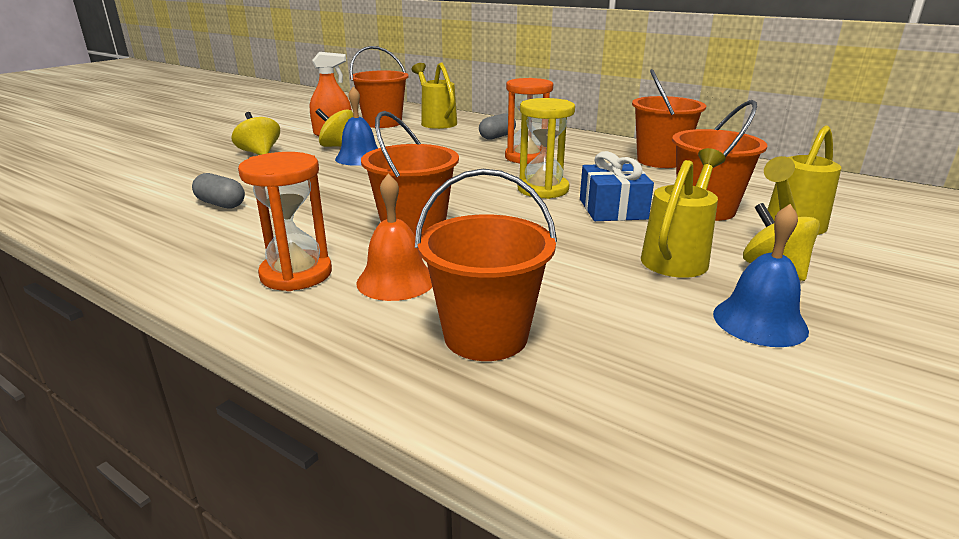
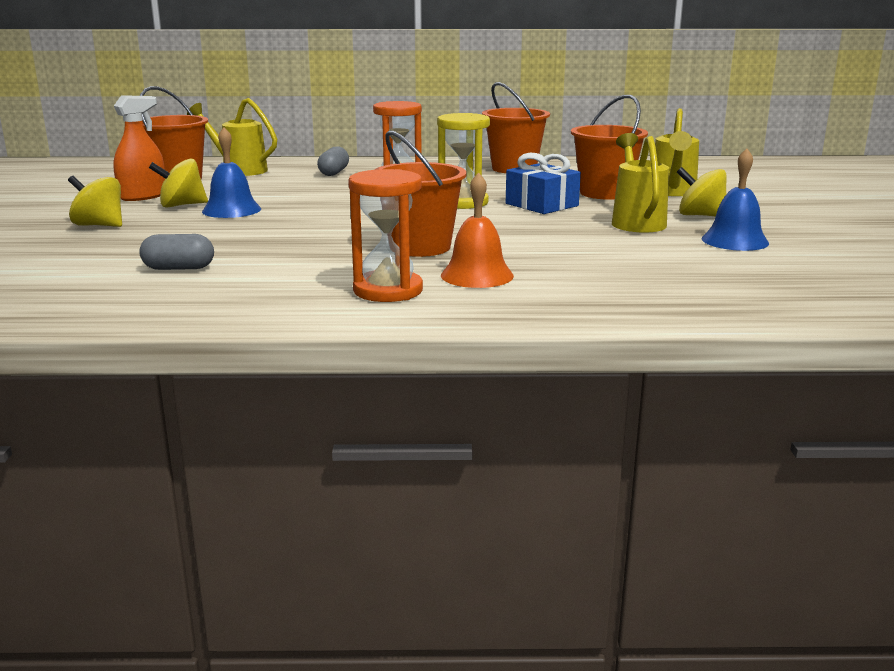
camera: 35 degrees left, 5 degrees down
orange bucket [415,169,557,361] -> none

